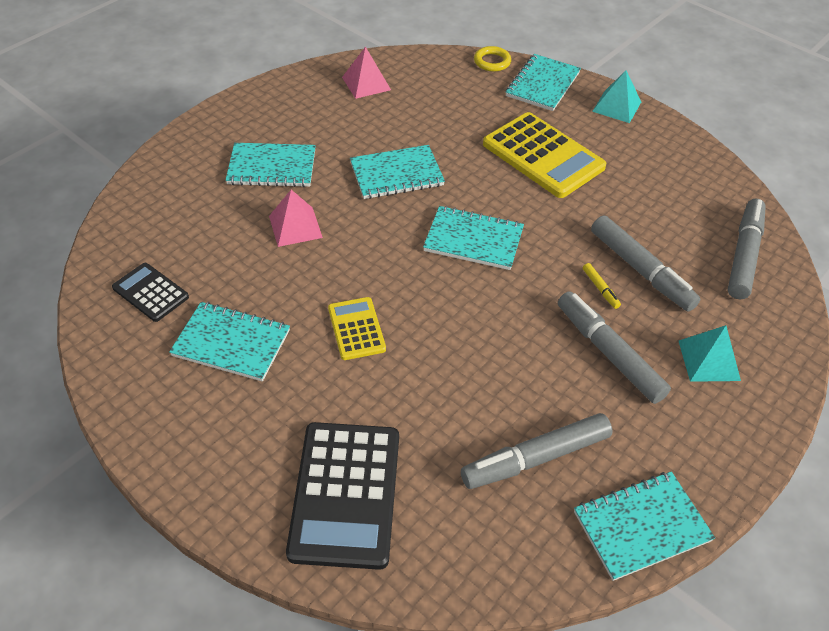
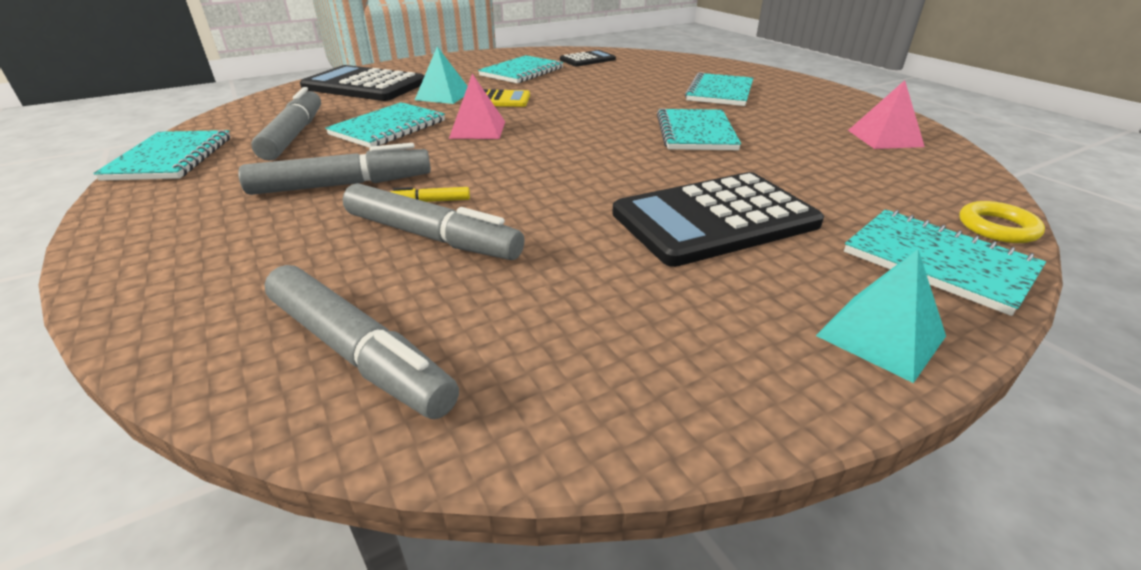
camera: 110 degrees right, 15 degrees down
pink pyramid [269,190,323,247] -> pink pyramid moved to [449,74,505,139]
turquoise notebook [423,206,524,270] -> turquoise notebook moved to [325,102,445,148]
yellow calculator [483,112,606,198] -> black calculator [612,172,824,267]
grey marker [591,215,700,311] -> grey marker turned 135 degrees counterclockwise [343,183,525,260]
turquoise pyramid [679,325,741,382] -> turquoise pyramid moved to [415,47,468,104]

